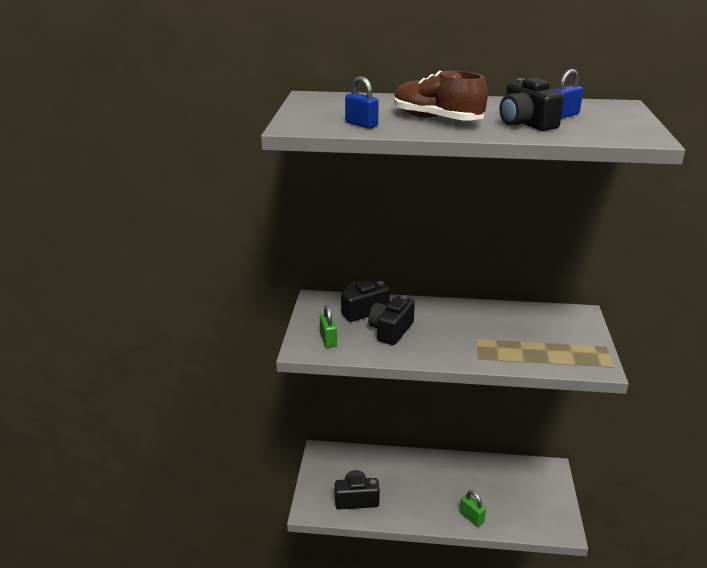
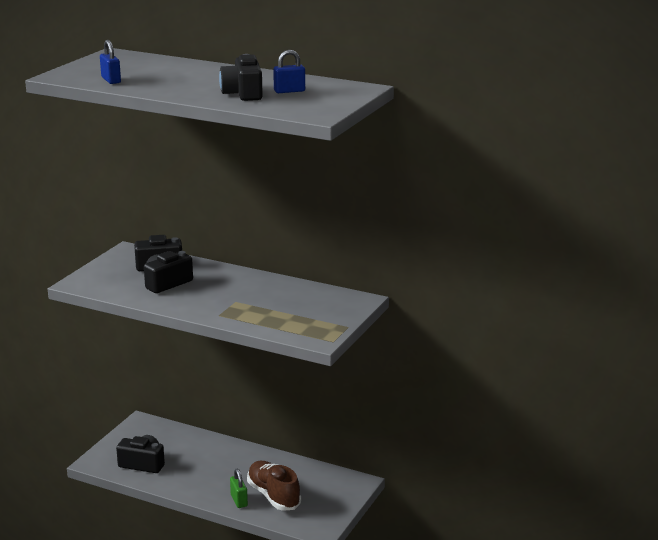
camera: 20 degrees right, 5 degrees down
green padlock [320,305,337,348] -> none
brown shoe [394,71,488,121] -> brown shoe moved to [247,461,301,511]

